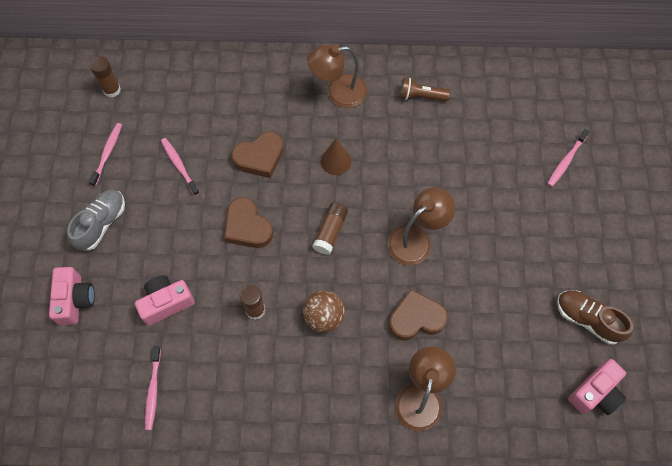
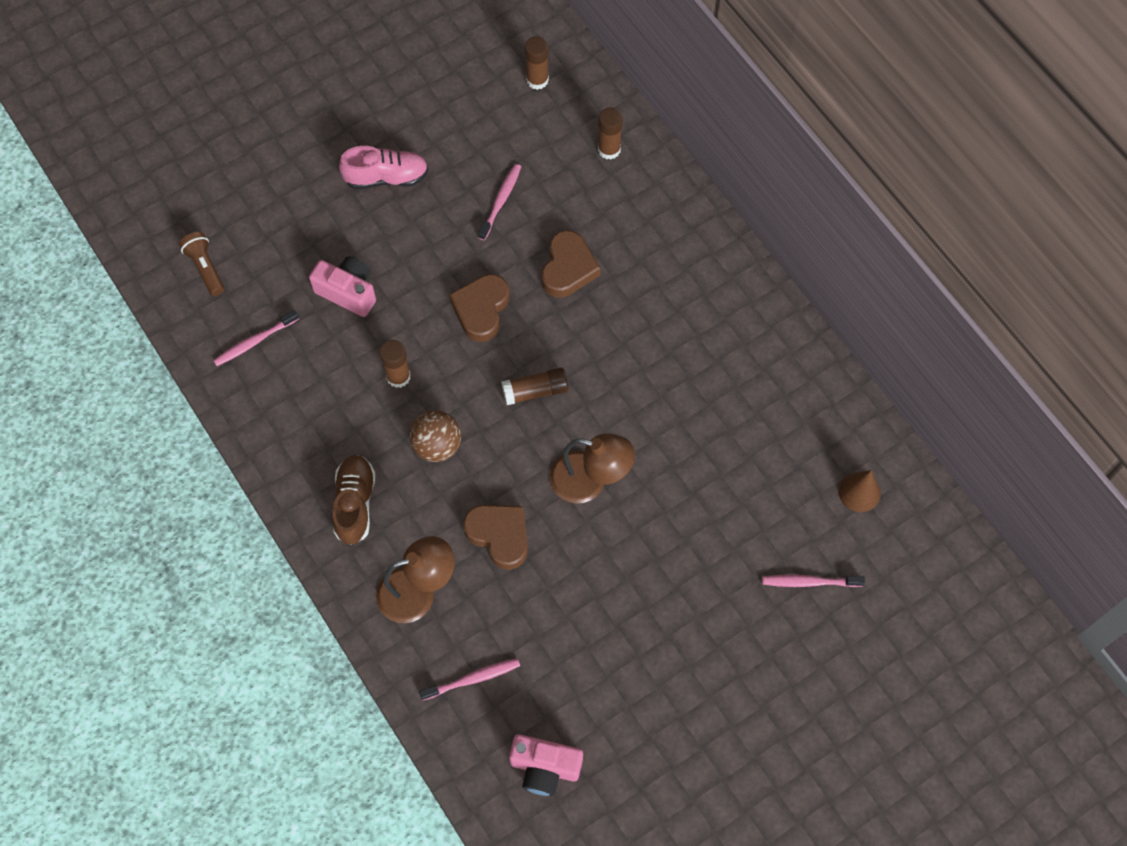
camera: 55 degrees right, 0 degrees up
pink camera [49,267,95,325] -> none
grey shoe [67,189,125,251] -> pink shoe [339,146,429,189]
pink toothbrush [88,123,122,187] -> pink toothbrush moved to [419,658,520,701]
brown heart [231,132,284,178] -> brown heart turned 105 degrees counterclockwise [542,230,601,297]
brown lamp [307,45,367,108] -> none
brown cone [321,139,352,175] -> brown cone moved to [838,470,881,512]
brown flashlight [400,78,450,101] -> brown flashlight moved to [179,232,224,296]
brown shoe [557,290,634,345] -> brown shoe moved to [332,455,376,545]
none -> brown glue stick [598,107,623,160]

